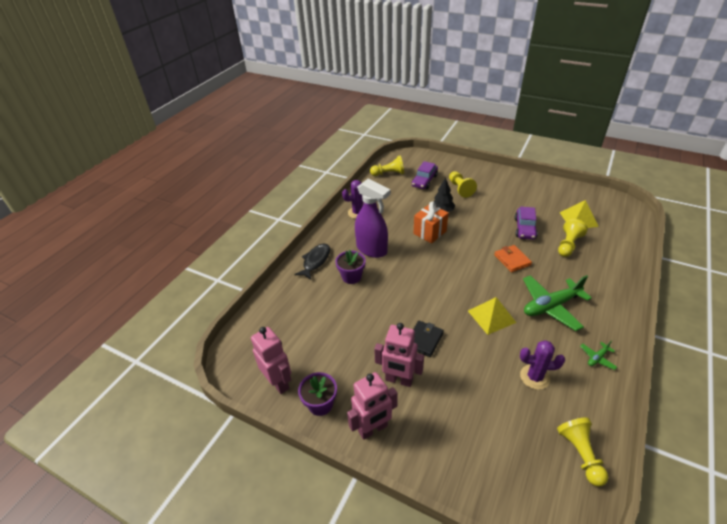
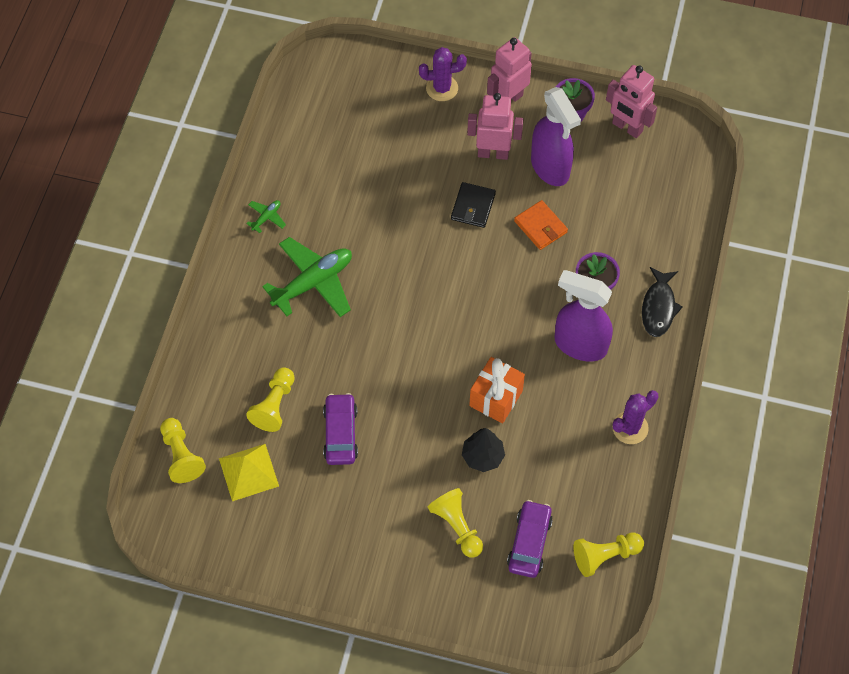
camera: 165 degrees right, 20 degrees up
yellow pyramid [468,297,517,335] -> none
orange wallet [494,245,532,272] -> orange wallet moved to [514,200,568,250]
purple cactus [520,340,565,390] -> purple cactus moved to [419,47,467,101]
yellow pawn [557,418,608,487] -> yellow pawn moved to [160,418,206,483]
none -> purple spray bottle [531,87,581,186]

